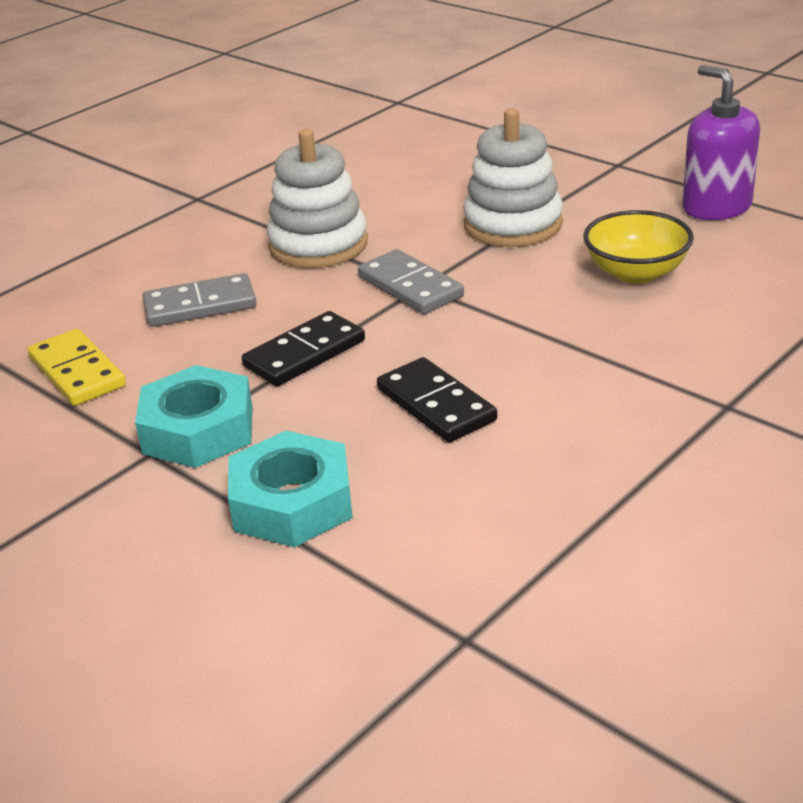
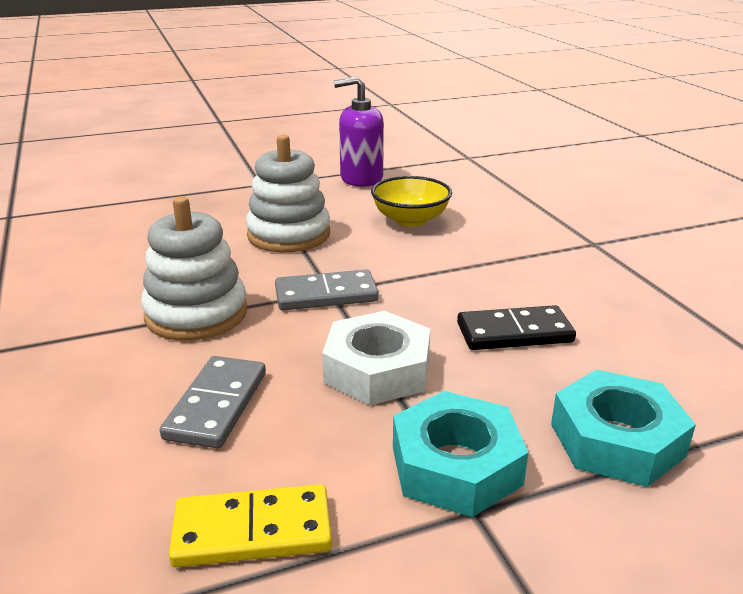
camera: 65 degrees left, 5 degrees down
black domino [242,311,365,386] -> white nut [322,311,430,405]

